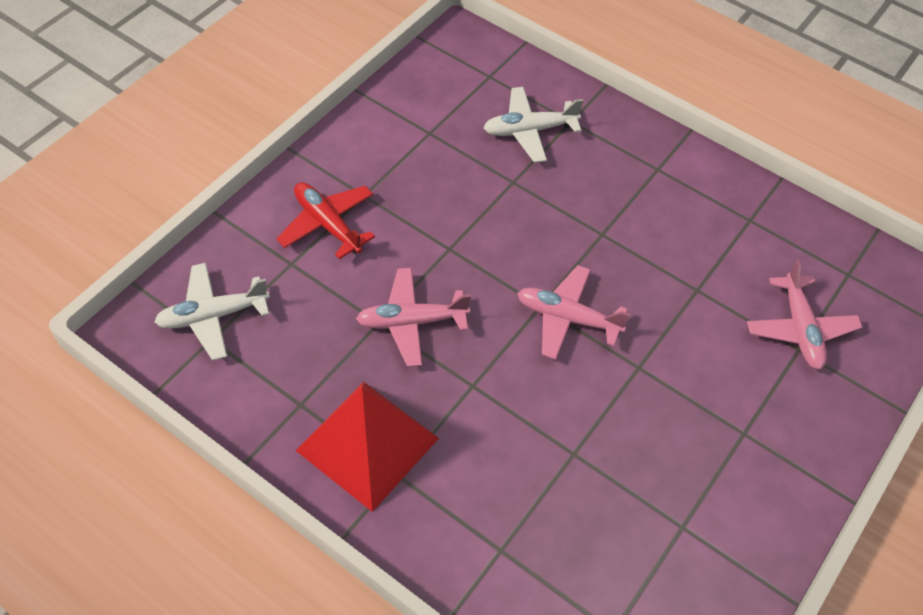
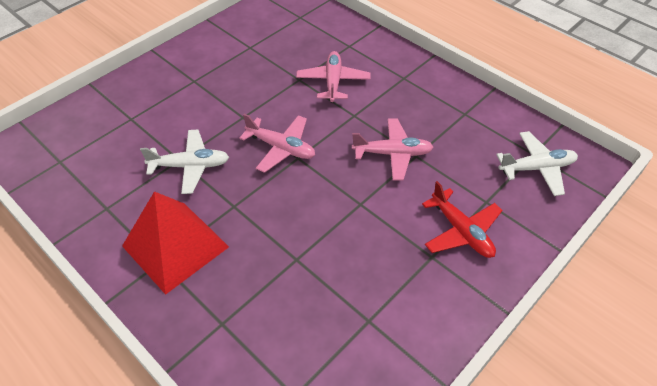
camera: 170 degrees left, 5 degrees down
red pyramid [296,382,439,512] -> red pyramid moved to [122,191,229,295]
white plane [484,87,583,163] -> white plane moved to [140,130,229,194]
pink plane [747,260,862,370] -> pink plane moved to [296,51,370,103]

